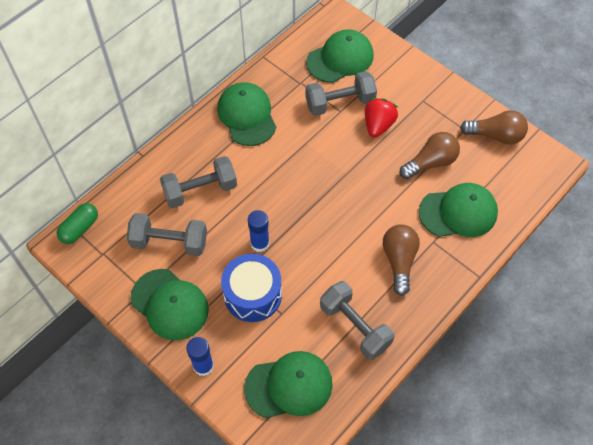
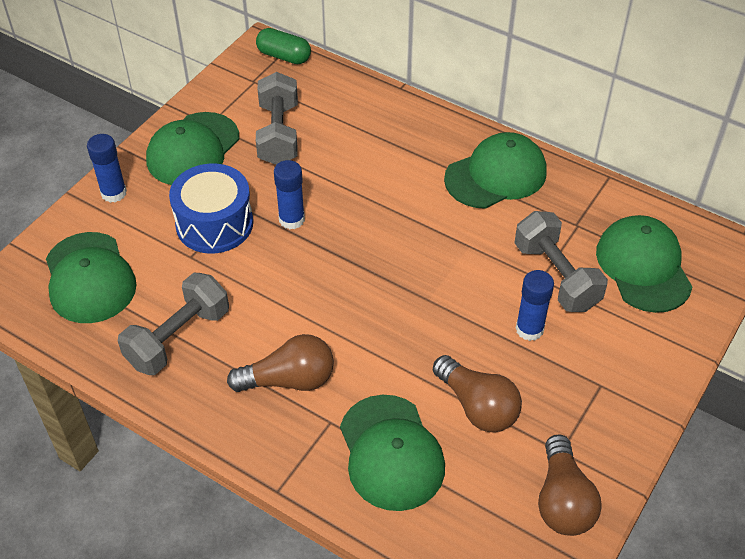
camera: 80 degrees right, 10 degrees down
grey dumbbell [160,156,237,208] -> none
green cap [306,29,374,83] -> green cap turned 150 degrees counterclockwise [596,215,692,313]
red strawberry [365,98,398,137] -> blue glue stick [515,270,554,341]

